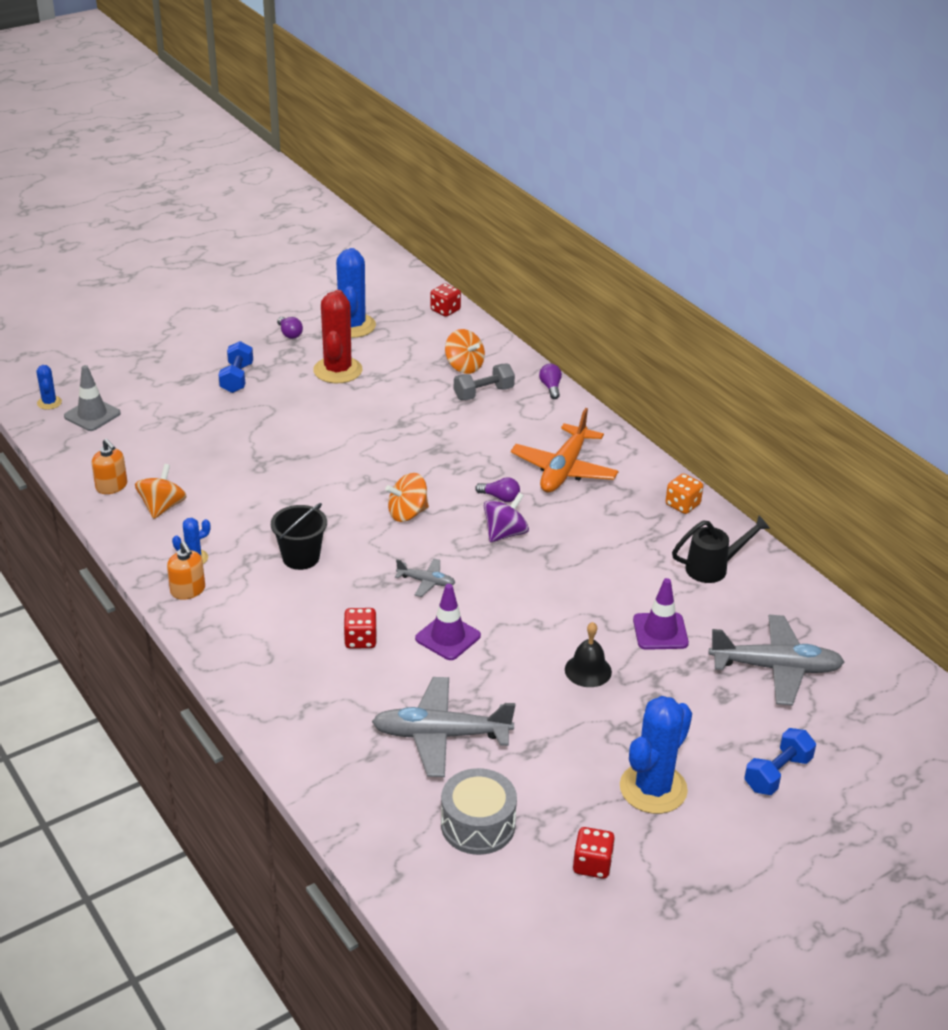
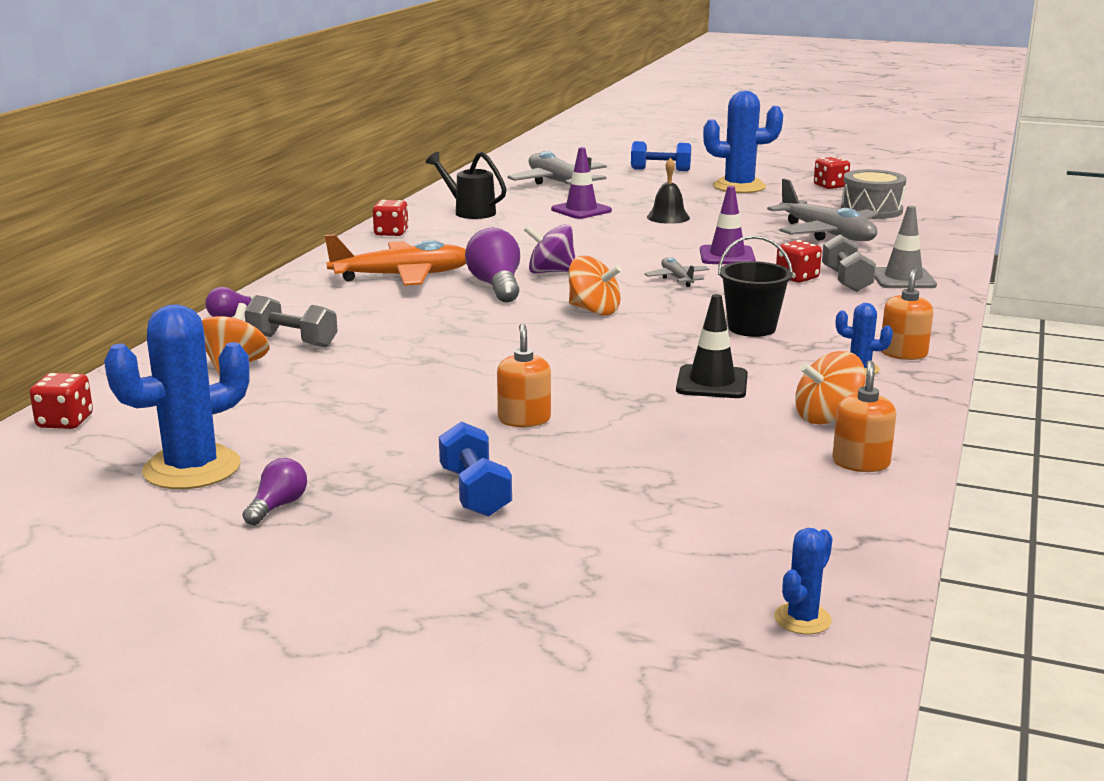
camera: 125 degrees left, 15 degrees down
grey traffic cone [64,365,121,431] -> grey traffic cone moved to [875,206,937,288]
blue dumbbell [218,341,253,393] -> blue dumbbell turned 75 degrees counterclockwise [439,421,512,517]
red cactus [313,290,362,383] -> none
purple light bulb [475,477,520,502] -> purple light bulb [465,228,520,302], size x1.80
orange dice [666,474,703,514] -> red dice [373,200,409,236]
none -> orange soap dispenser [497,323,551,427]
none -> black traffic cone [676,294,748,398]
none -> grey dumbbell [822,235,876,292]

